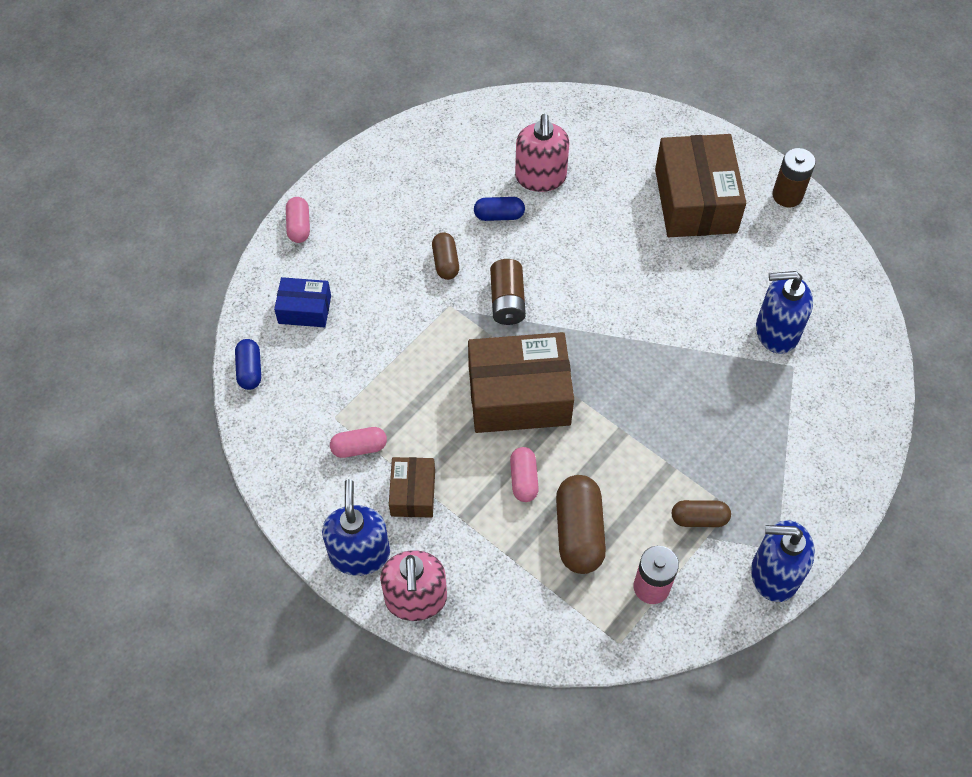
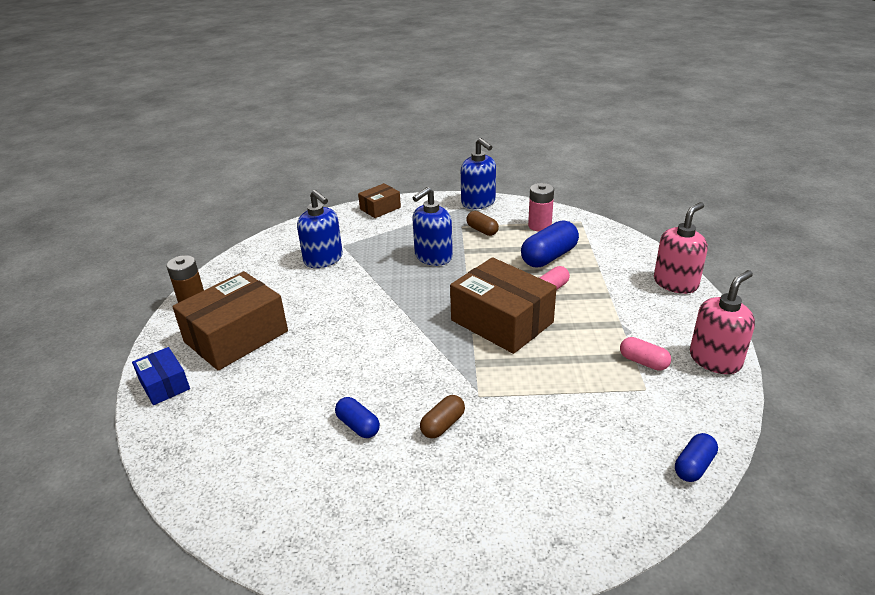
camera: 130 degrees left, 25 degrees down
blue box [274,277,331,327] -> blue box moved to [132,347,190,405]
pink capsule [286,197,310,243] -> none
blue soap dispenser [322,479,390,576] -> blue soap dispenser moved to [412,187,453,266]
brown box [389,457,435,518] -> brown box moved to [358,183,401,218]
brown battery [490,259,526,325] -> none
pink soap dispenser [515,114,570,192] -> pink soap dispenser moved to [690,270,755,374]
brown capsule [556,475,606,574] -> blue capsule [521,220,579,267]

